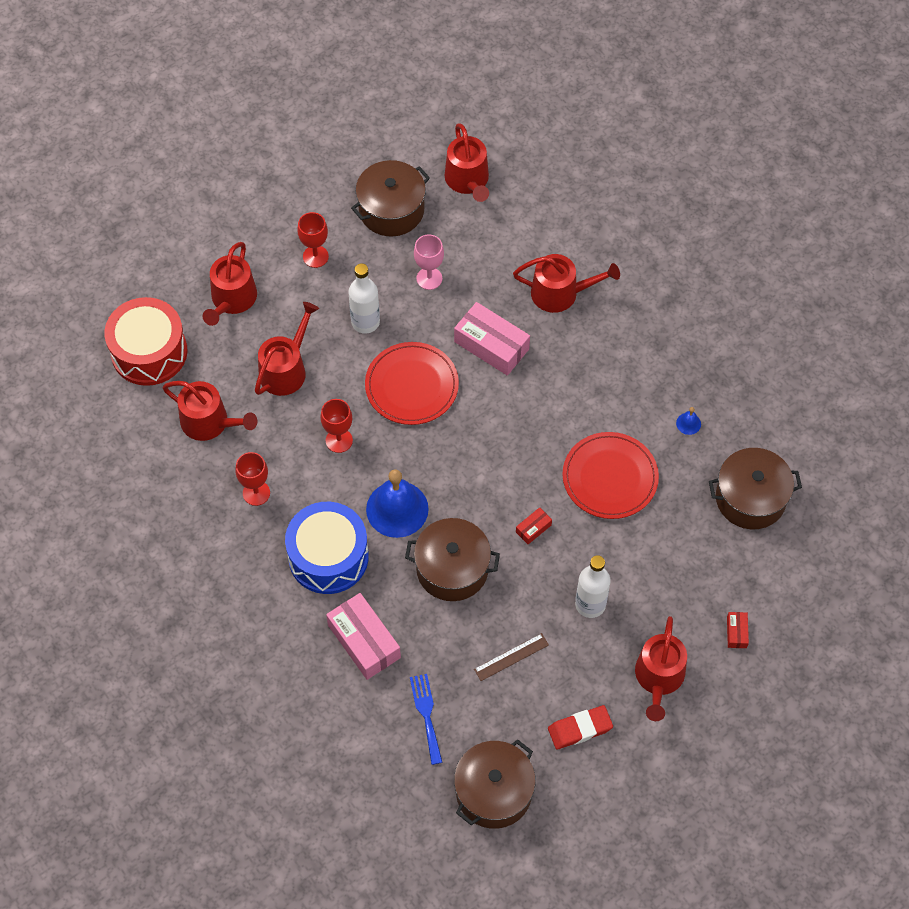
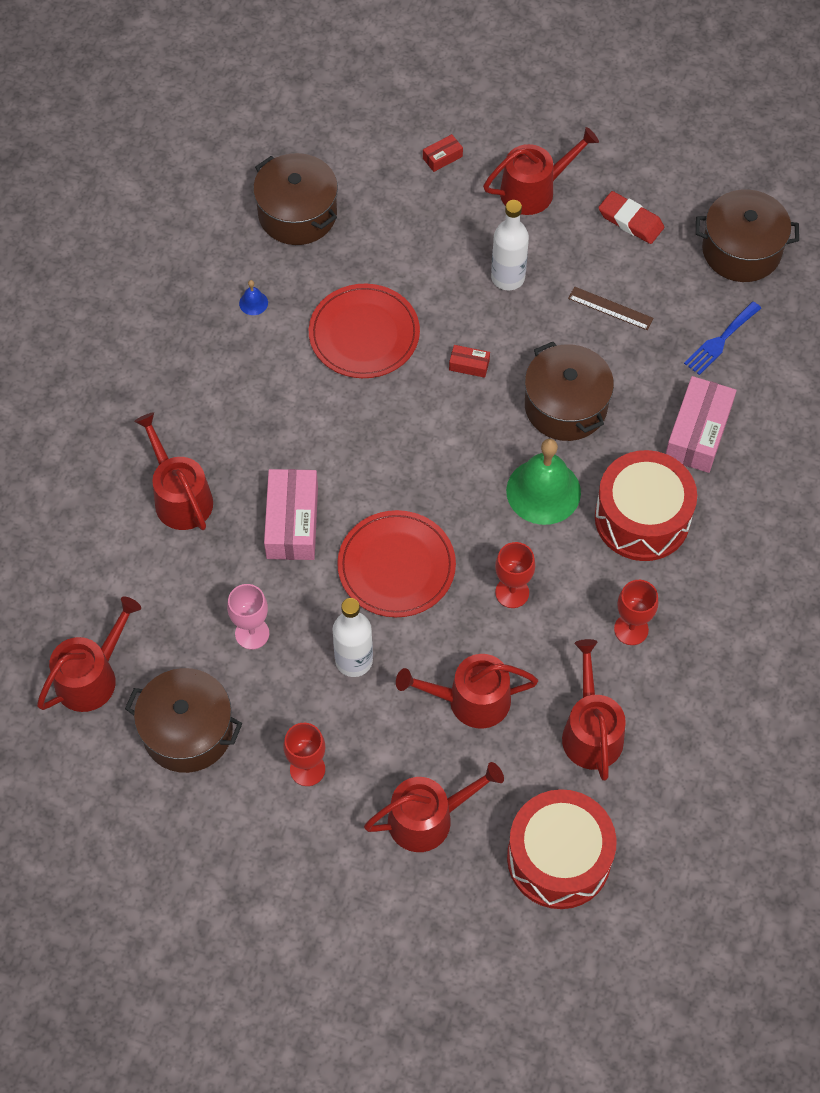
camera: 125 degrees left, 0 degrees up
blue drum [285,502,369,594] -> red drum [595,450,697,561]
blue bell [366,469,429,538] -> green bell [506,439,581,525]

